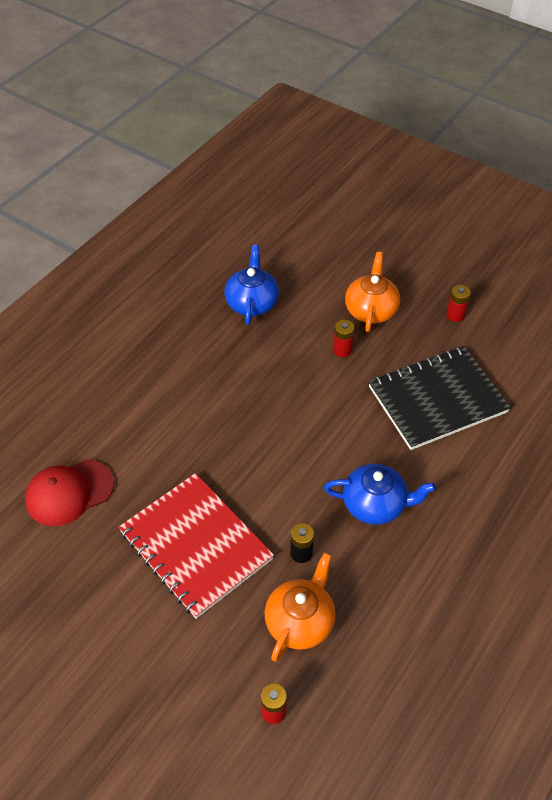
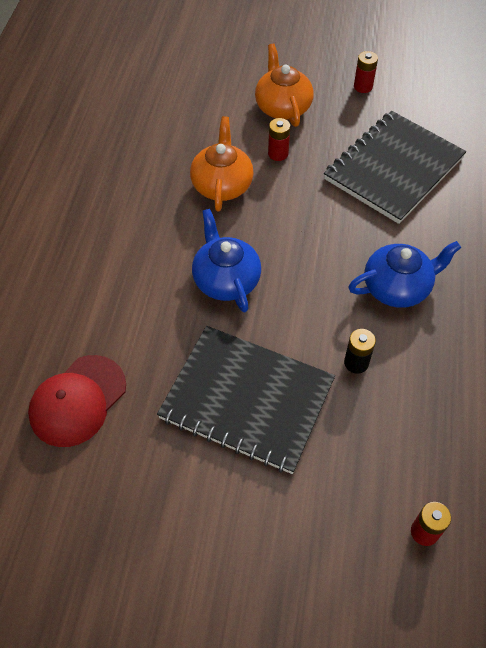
camera: 25 degrees left, 5 degrees up
red notebook [119,473,274,619] -> black notebook [157,326,335,474]
blue teapot [225,245,279,325] -> blue teapot moved to [192,209,261,313]
orange teapot [264,552,336,662] -> orange teapot moved to [190,116,253,211]

